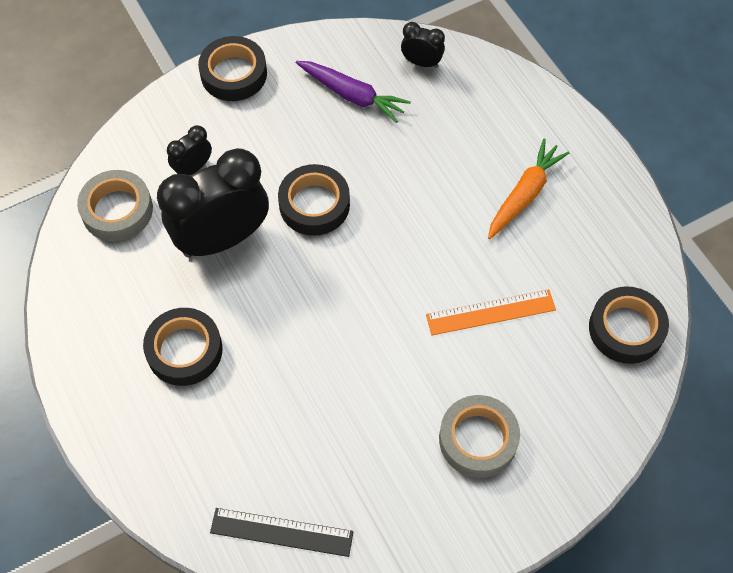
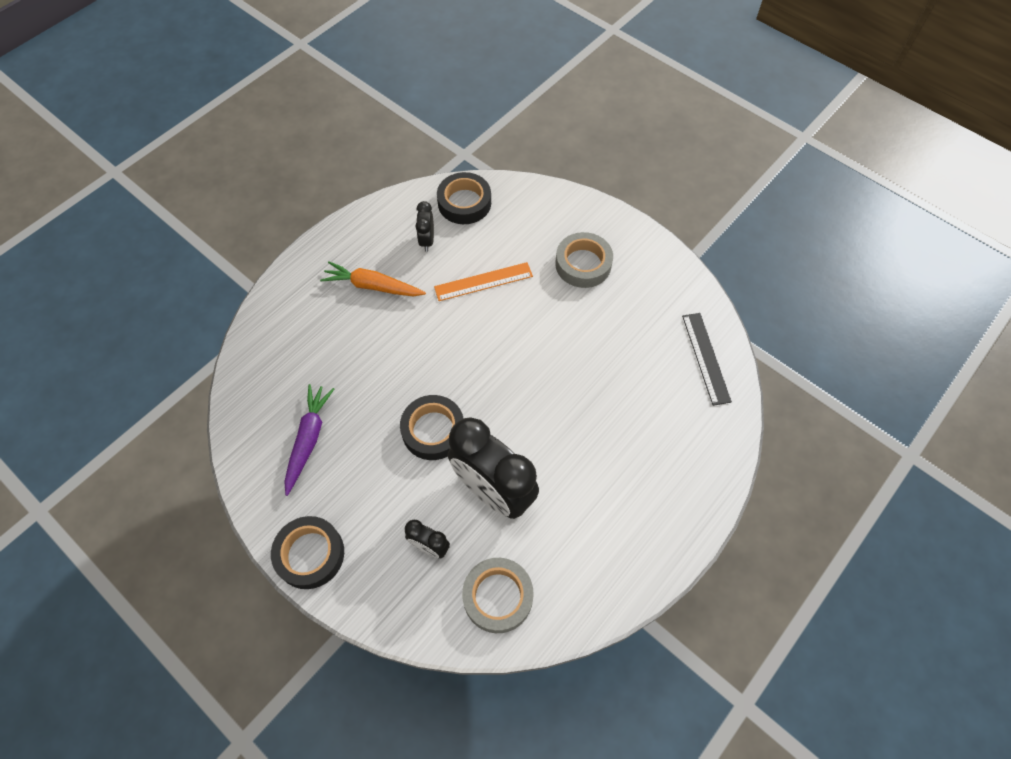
camera: 110 degrees left, 0 degrees up
black tape [143,308,223,386] -> none
black clock [401,22,445,68] -> black clock moved to [415,201,434,252]
orange ruler [426,289,556,335] -> orange ruler turned 75 degrees counterclockwise [434,262,533,301]

